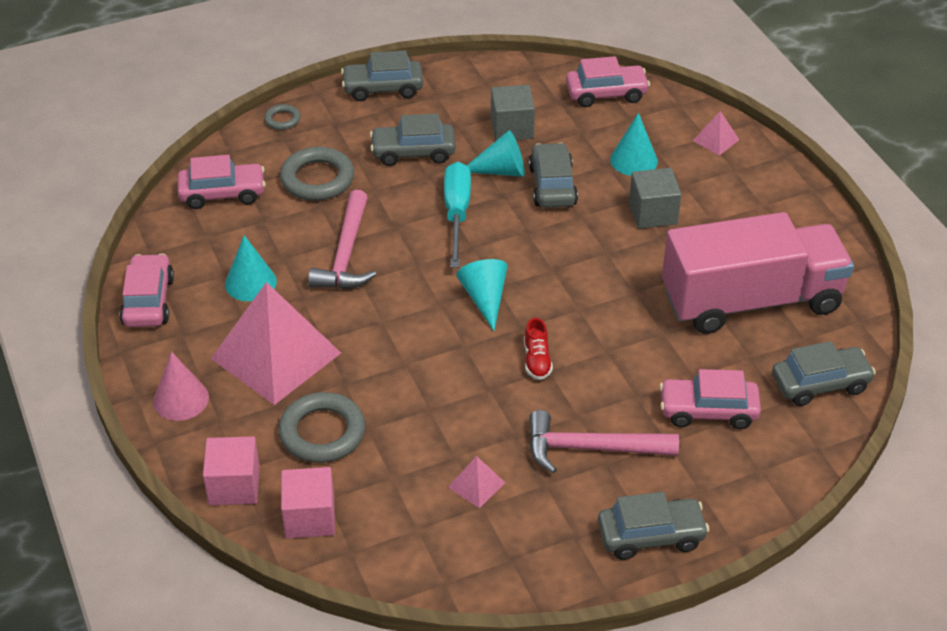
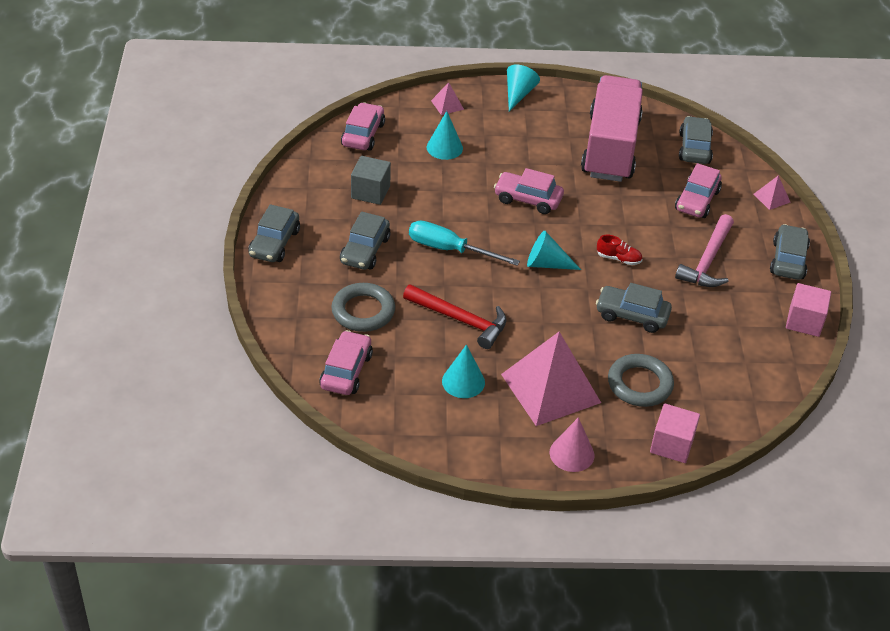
camera: 70 degrees left, 0 degrees up
pink car [120,254,174,327] -> pink car moved to [494,168,564,214]
grey ring [264,104,301,130] -> none
pink cube [281,467,335,538] -> pink cube moved to [786,283,831,337]
pink hammer [308,190,376,289] -> red hammer [403,284,506,349]
pink pyramid [448,456,505,508] -> pink pyramid moved to [754,176,791,210]
turquoise cone [467,130,525,177] -> turquoise cone moved to [507,65,540,111]
grey car [529,143,578,208] -> grey car moved to [596,283,672,333]
grey cube [629,168,681,229] -> none

